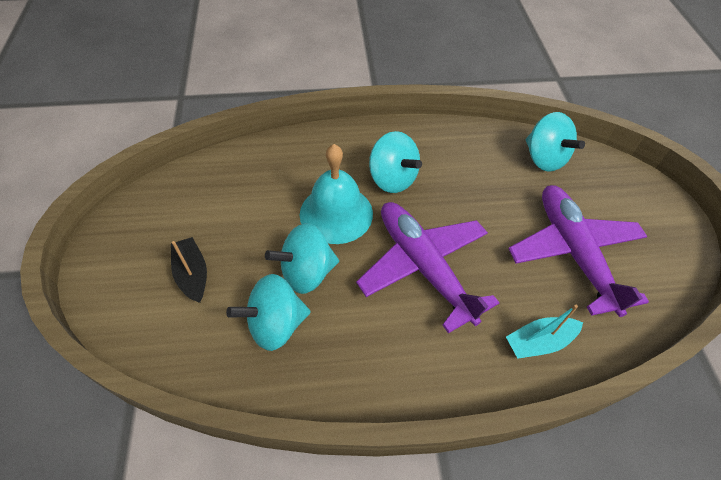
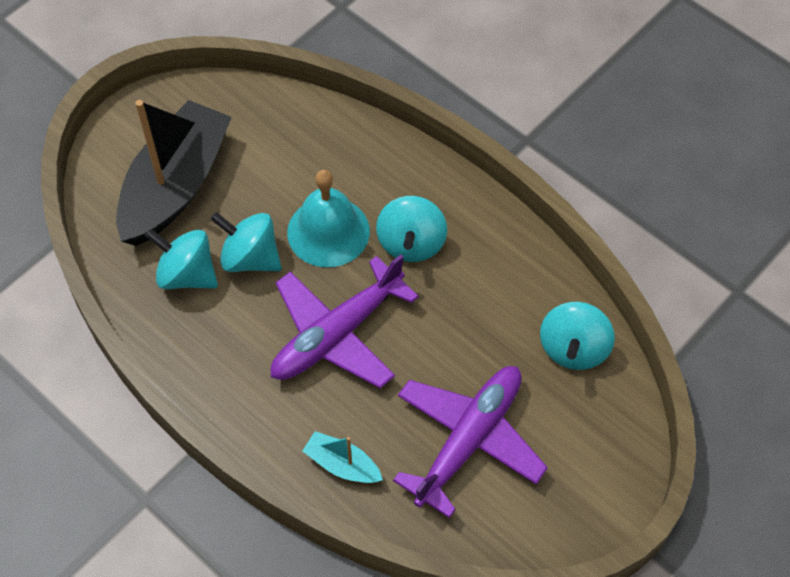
camera: 50 degrees right, 5 degrees up
black boat [171,237,207,303] -> black boat [116,100,232,246], size x2.28
purple plane [356,202,499,333] -> purple plane turned 150 degrees counterclockwise [271,254,419,388]

